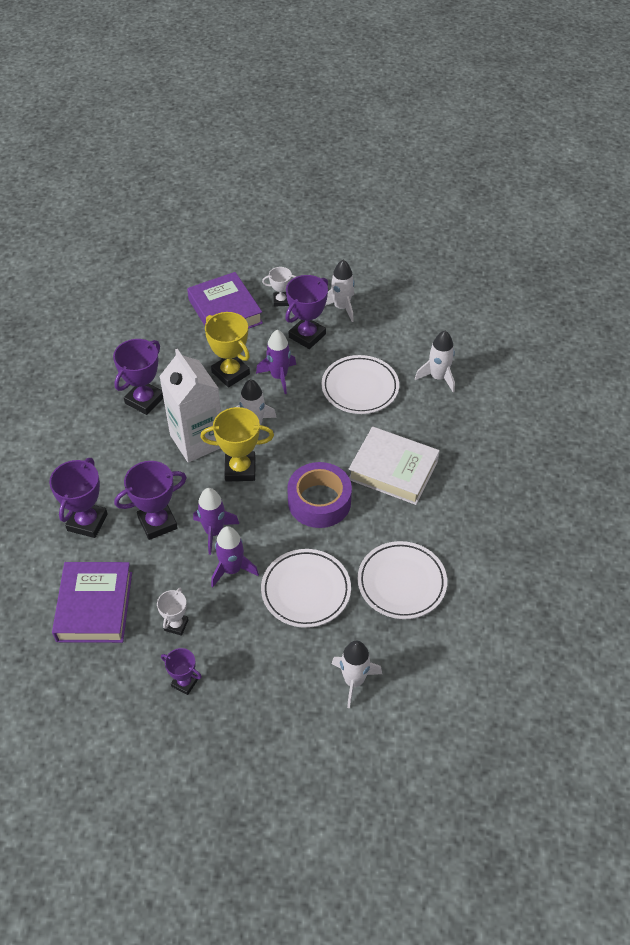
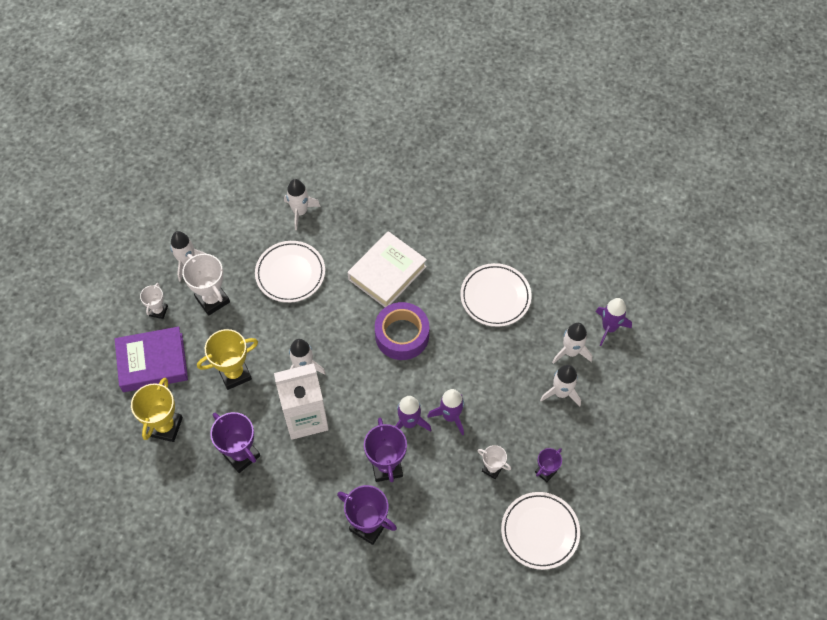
camera: 75 degrees left, 10 degrees up
purple book [52,562,132,643] -> none
yellow trophy [200,407,274,482] -> yellow trophy moved to [131,378,183,442]
purple rocket [256,330,296,394] -> purple rocket moved to [596,298,632,346]
white plate [261,549,351,628] -> white plate moved to [501,492,580,570]
purple trophy [285,275,328,349] -> white trophy [182,254,230,316]
none -> white rocket [540,365,581,407]

